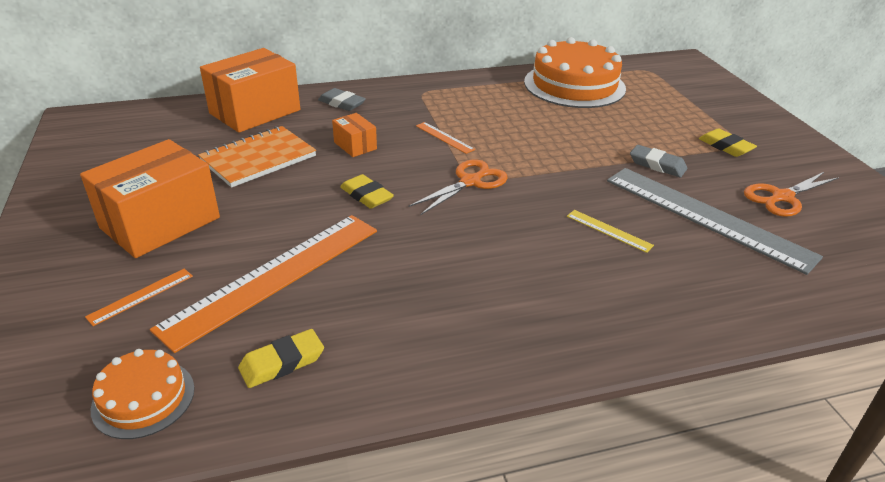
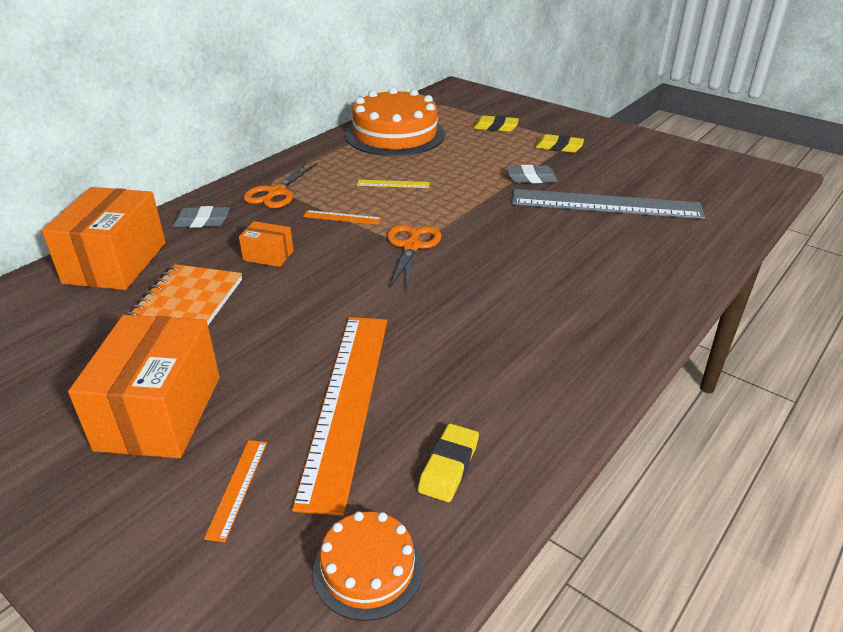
camera: 35 degrees left, 0 degrees up
yellow eraser [340,174,394,209] -> yellow eraser moved to [473,115,519,132]
yellow ruler [567,210,654,253] -> yellow ruler moved to [357,180,430,188]
orange scissors [744,172,839,217] -> orange scissors moved to [243,162,317,208]

